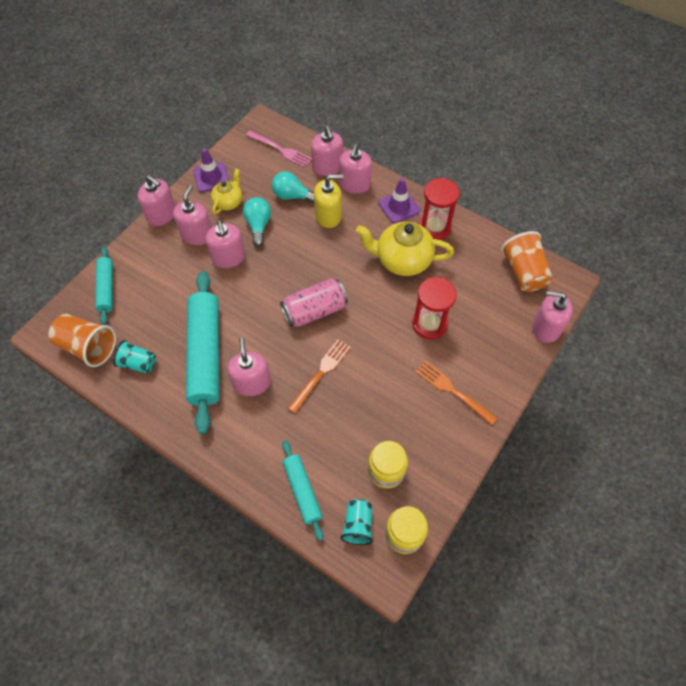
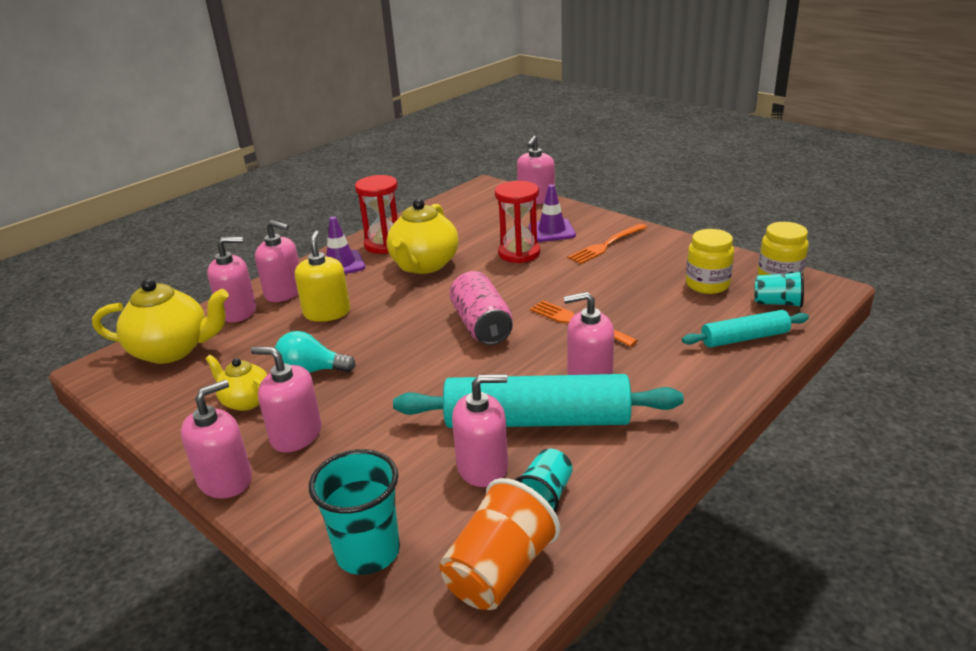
camera: 80 degrees left, 30 degrees down
turquoise rolling pin [95,247,113,325] -> turquoise cup [309,449,400,575]
purple traffic cone [193,148,229,192] -> purple traffic cone moved to [529,184,576,242]
pink soap dispenser [206,221,245,268] -> pink soap dispenser moved to [452,374,508,487]
pink fork [246,131,312,168] -> yellow teapot [92,278,229,364]
turquoise light bulb [272,171,314,203] -> none
orange cup [501,231,553,292] -> none

